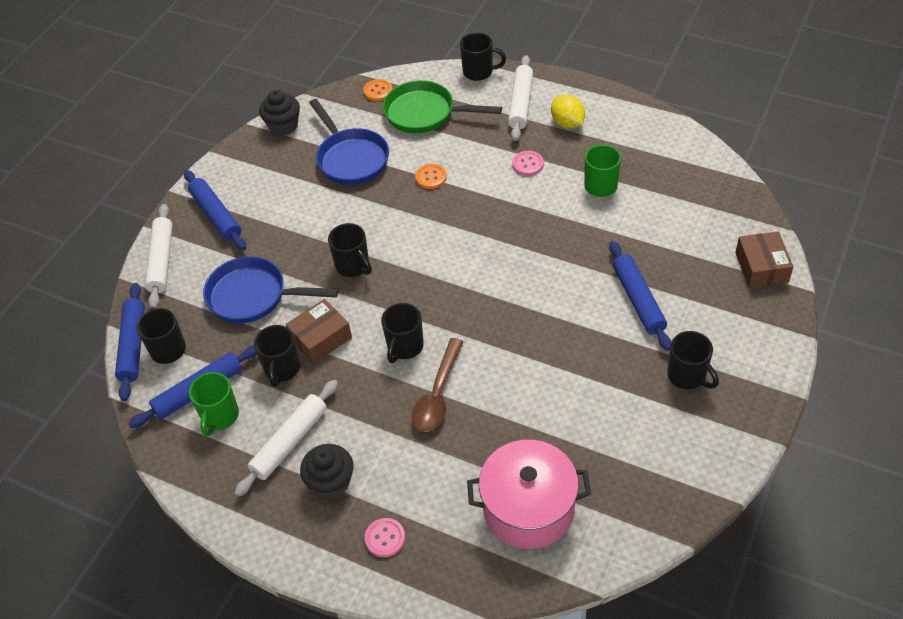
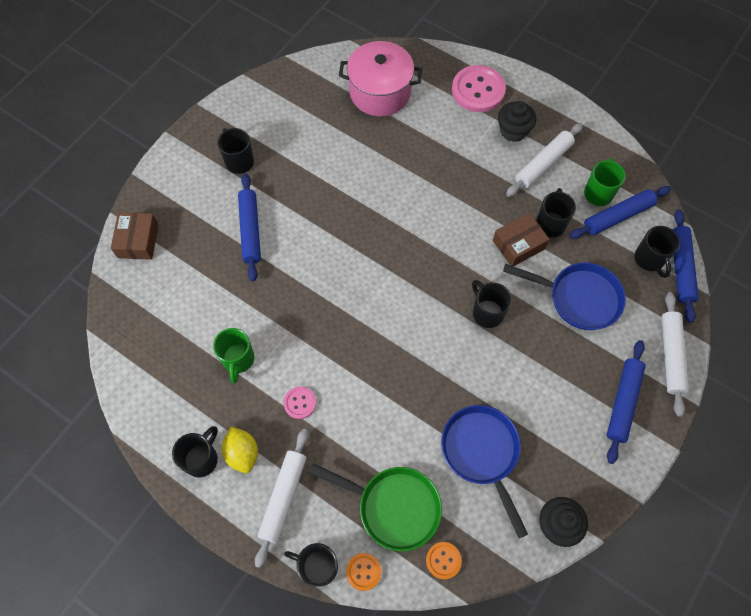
camera: 175 degrees left, 15 degrees up
blue rolling pin [184,170,246,251] -> blue rolling pin turned 45 degrees clockwise [607,340,646,464]
pink button [365,518,405,557] -> pink button [452,65,506,112], size x1.97
black mug [381,303,424,363] -> black mug moved to [172,426,218,477]
brown spoon [412,338,464,432] -> none
orange button [415,164,447,189] -> orange button moved to [346,553,382,591]

